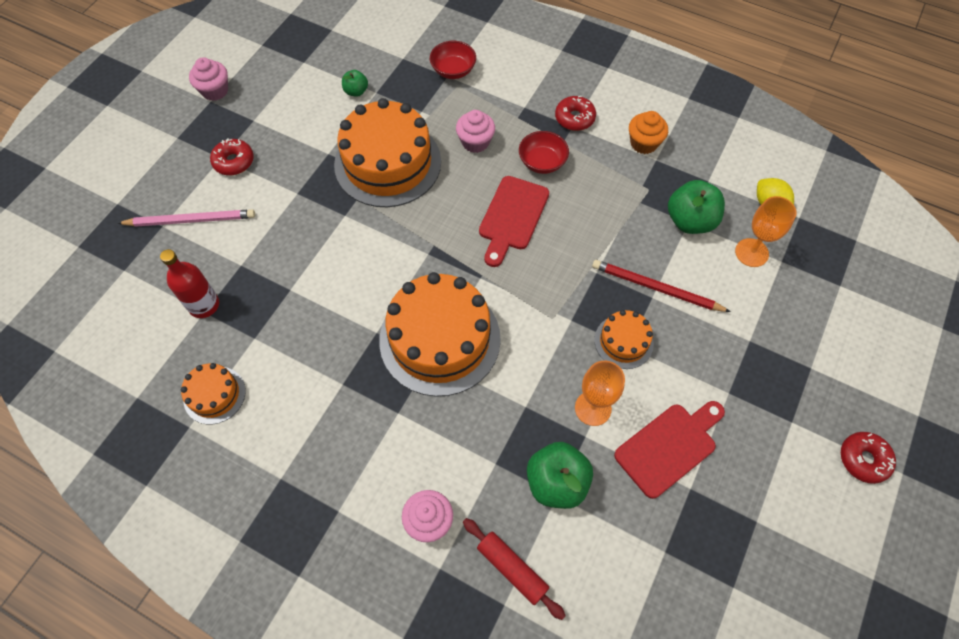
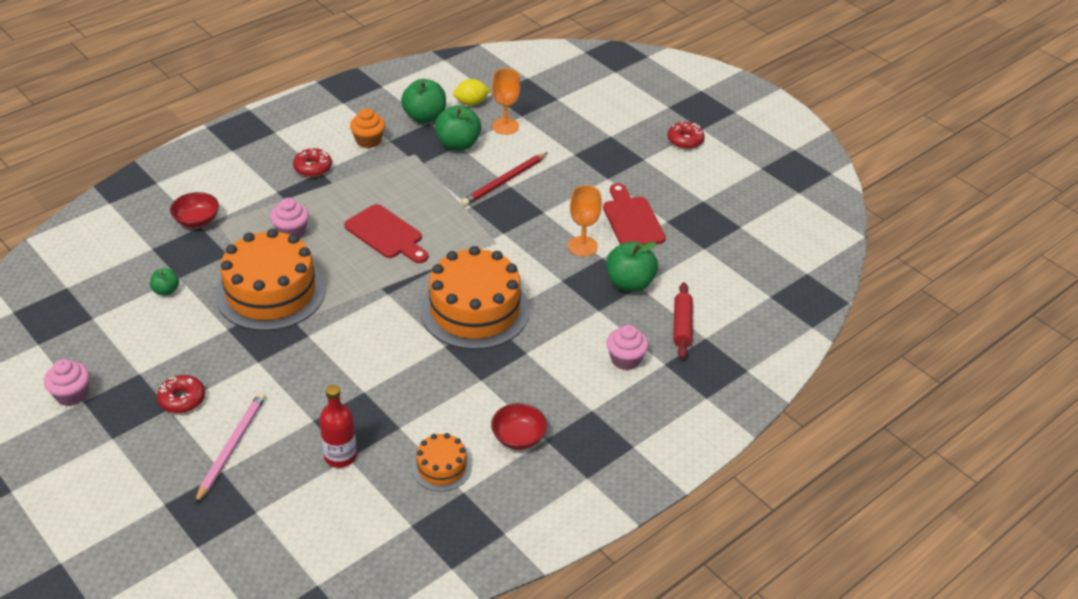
camera: 70 degrees left, 20 degrees down
red rolling pin [463,518,566,620] -> red rolling pin turned 60 degrees counterclockwise [673,283,693,359]
red bowl [519,131,569,174] -> red bowl moved to [491,403,547,450]
orange cake [594,310,654,369] -> none
none -> green apple [401,79,446,123]

